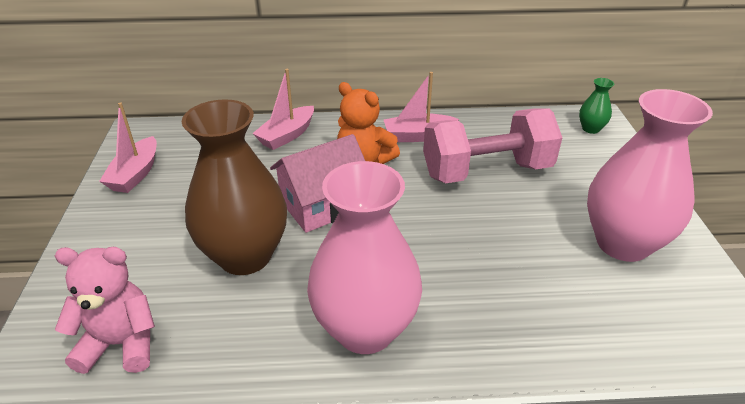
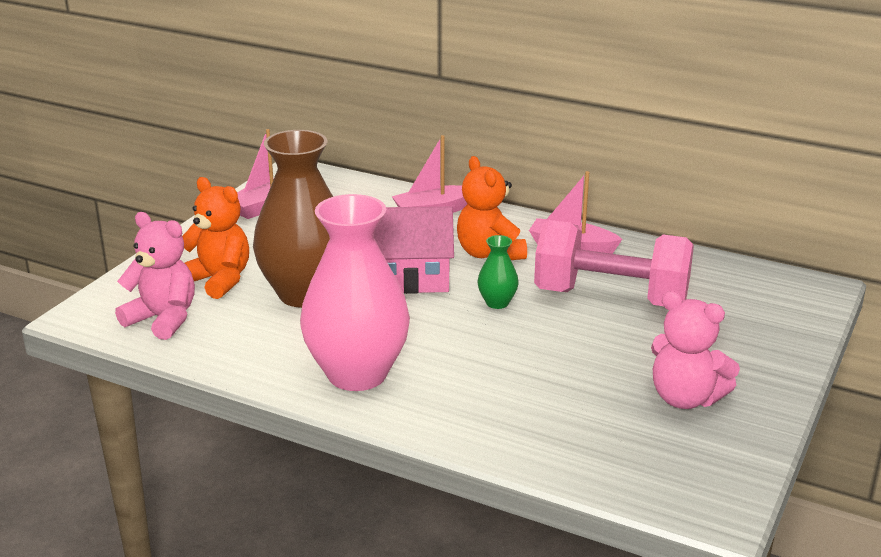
camera: 30 degrees right, 10 degrees down
green vase [579,78,614,134] -> green vase moved to [477,235,519,309]
pink vase [587,89,713,262] -> pink teddy bear [651,291,740,409]
none -> orange teddy bear [182,177,249,299]

